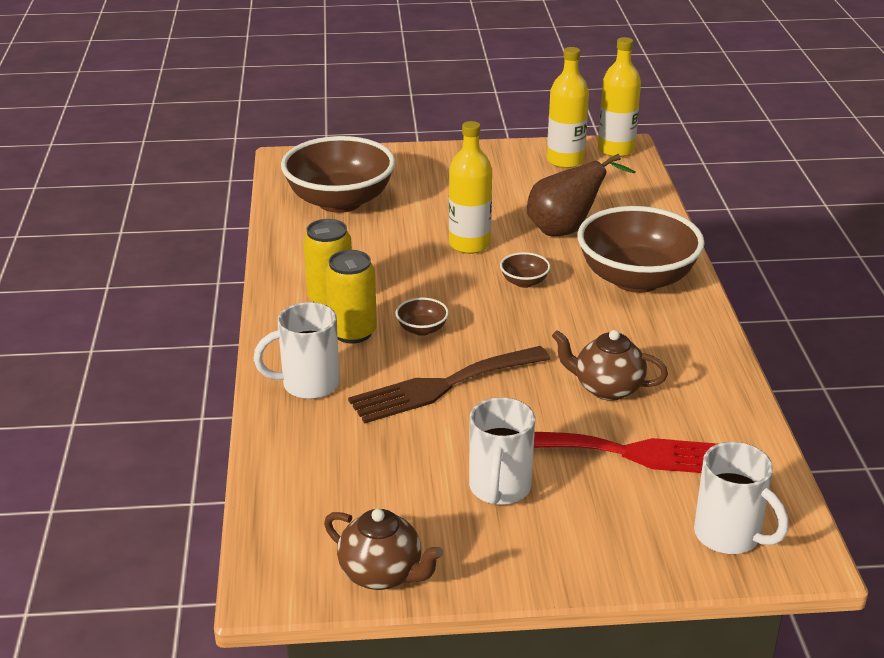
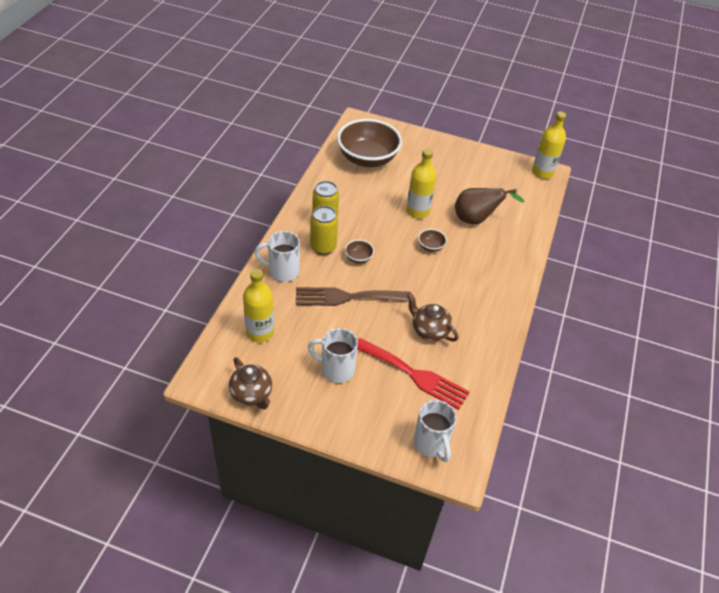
camera: 20 degrees right, 15 degrees up
white mug [469,397,535,505] -> white mug turned 75 degrees clockwise [308,328,358,383]
yellow bottle [547,47,589,168] -> yellow bottle moved to [243,269,274,342]
brown bowl [577,206,705,293] -> none

